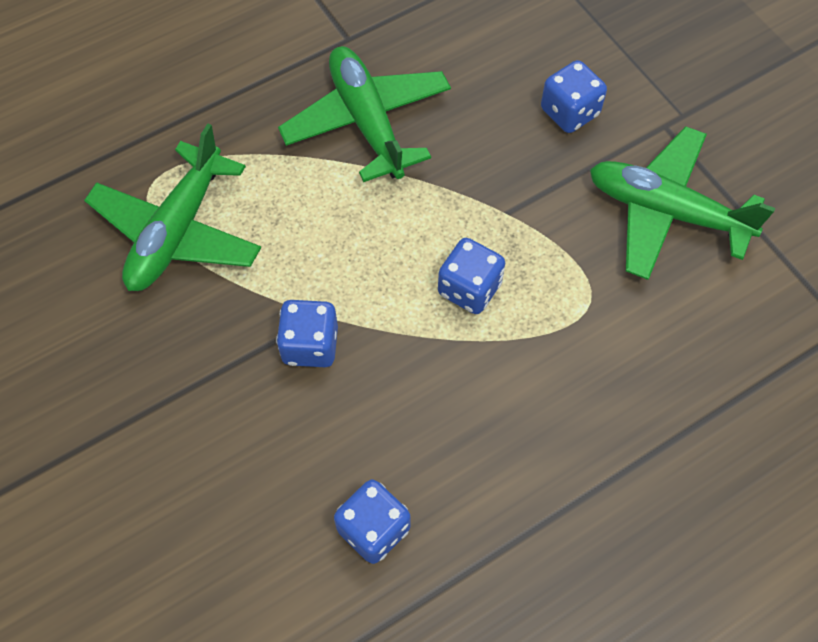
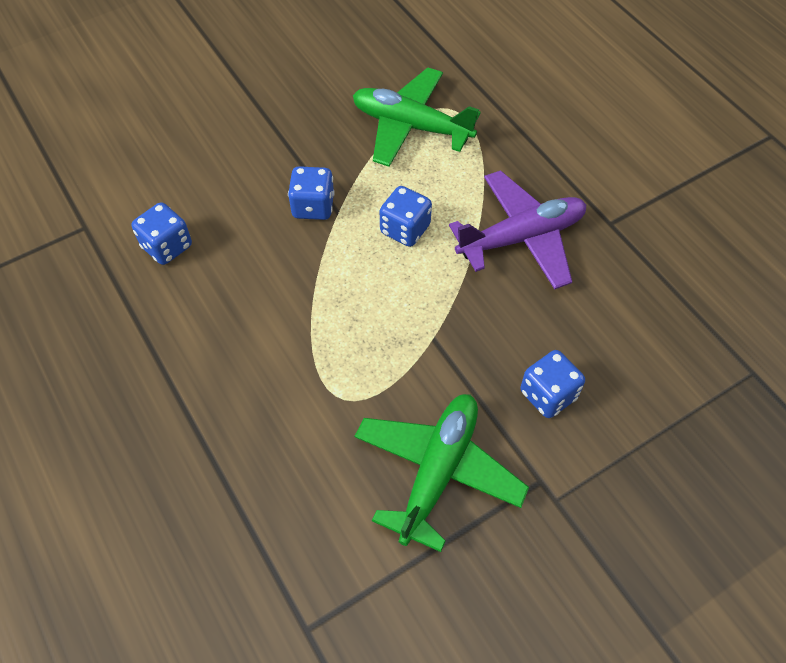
camera: 90 degrees right, 5 degrees down
green plane [278,46,451,182] -> purple plane [449,170,586,290]
blue dice [438,238,505,314] -> blue dice moved to [380,186,432,247]

